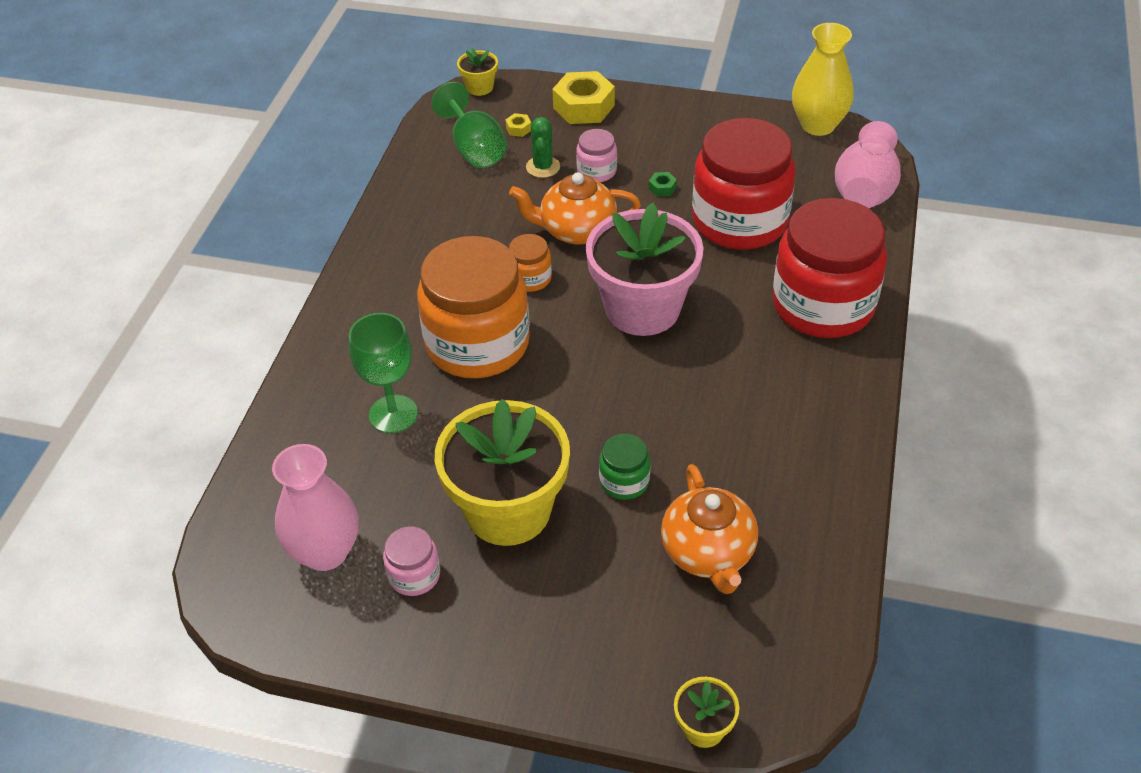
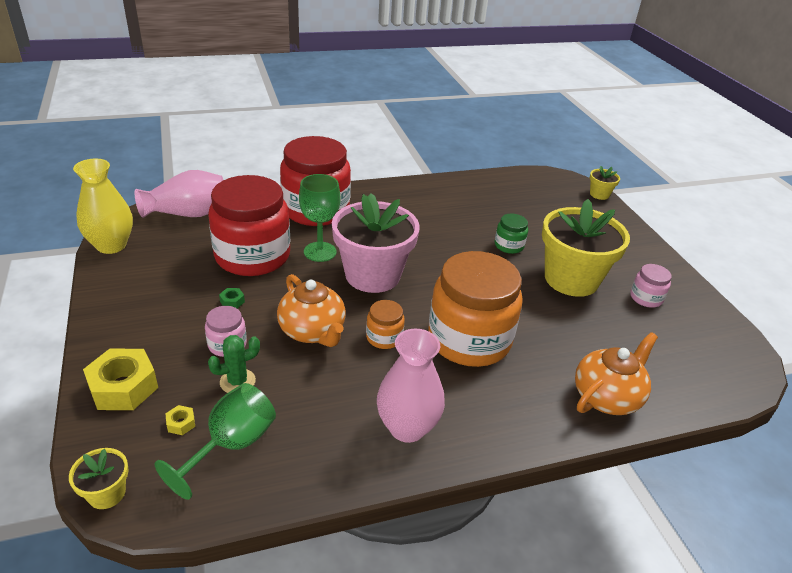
camera: 125 degrees left, 10 degrees down
pink vase [272,444,359,571] -> pink vase moved to [377,329,445,443]
green goblet [349,313,418,433] -> green goblet moved to [299,174,341,262]
orange teapot [661,464,758,594] -> orange teapot moved to [575,332,658,415]

